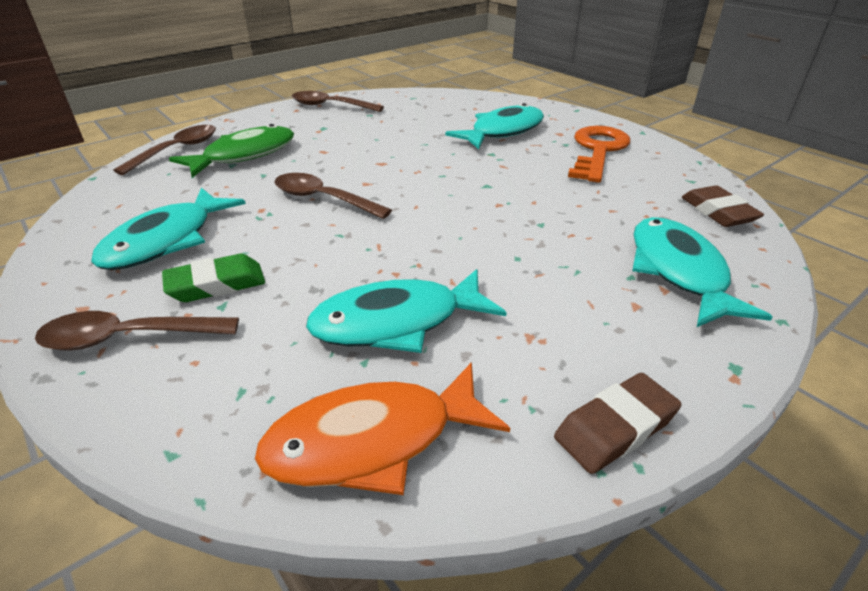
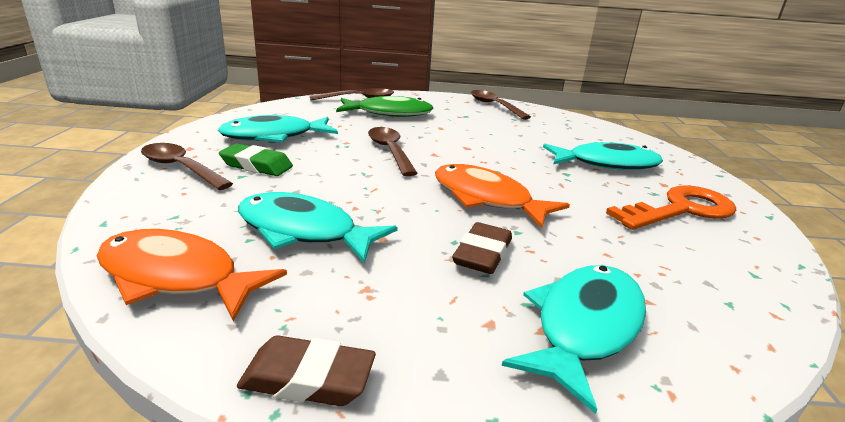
camera: 40 degrees right, 10 degrees down
brown eraser [682,186,764,227] -> brown eraser moved to [452,222,512,274]
none -> orange fish [435,164,570,228]

